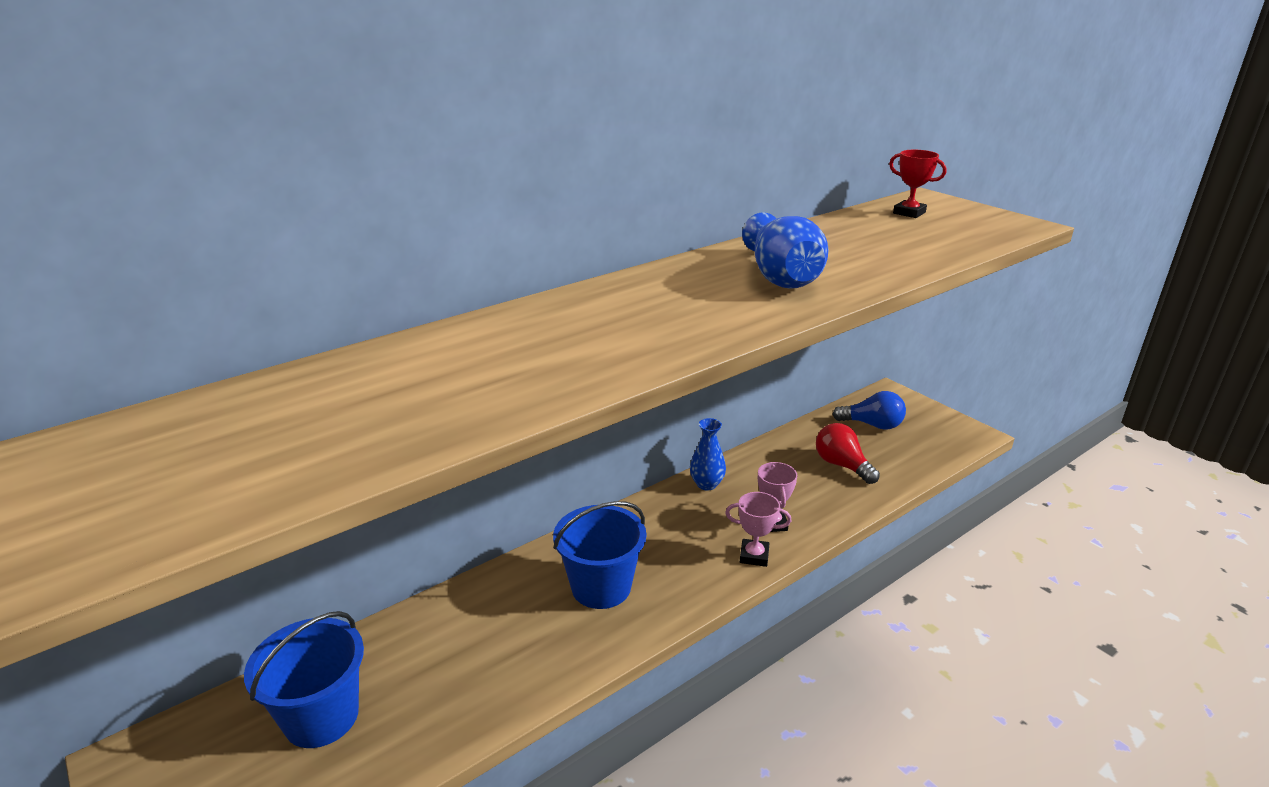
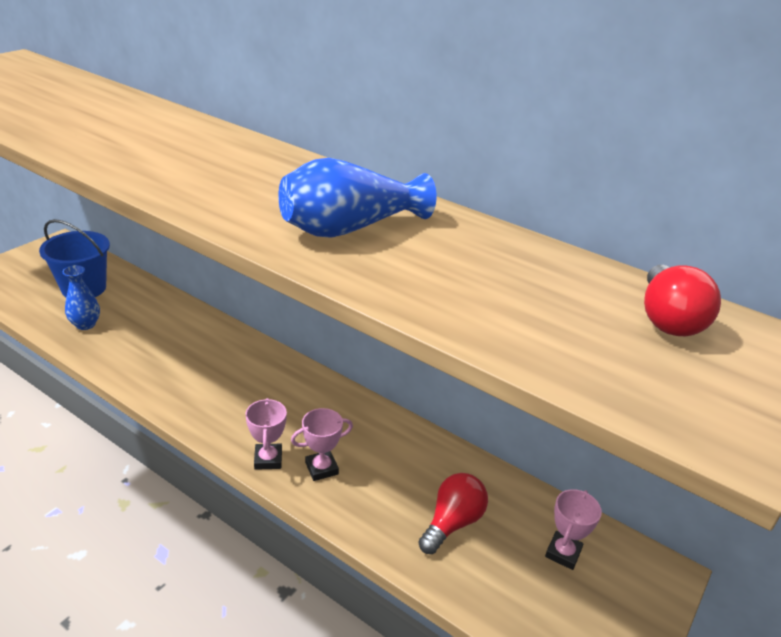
camera: 70 degrees right, 5 degrees up
blue bucket [553,501,646,609] -> none
blue vase [690,418,726,491] -> blue vase moved to [62,265,100,330]
blue light bulb [832,391,906,430] -> pink trophy [545,489,602,570]
red trophy [889,150,947,218] -> red light bulb [644,265,721,336]

